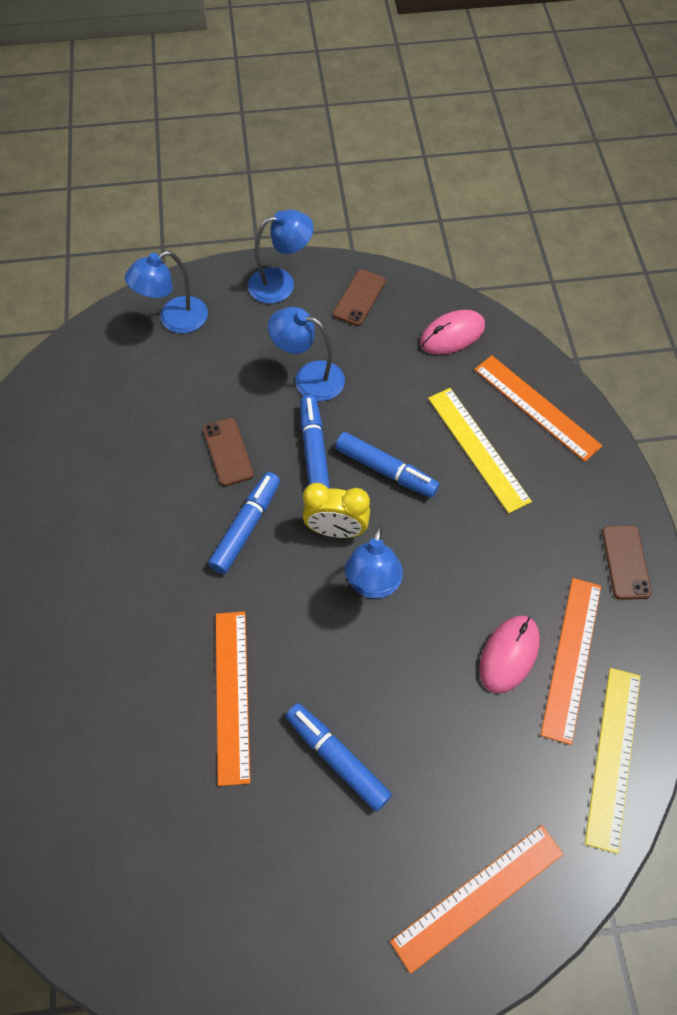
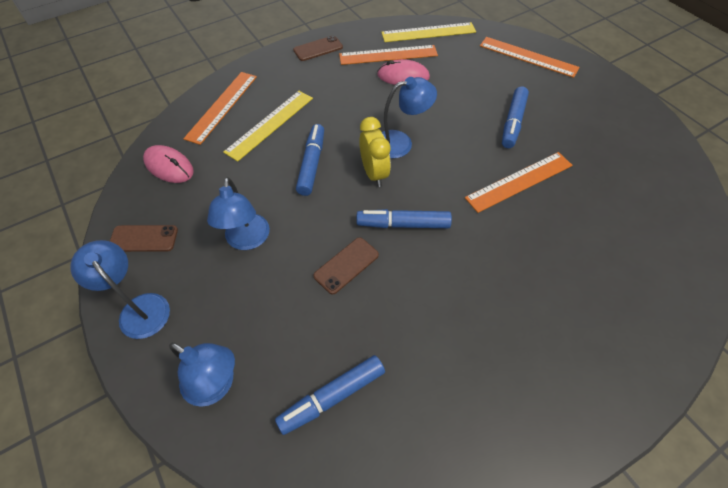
camera: 115 degrees left, 5 degrees down
blue marker [300,395,330,488] -> blue marker moved to [275,355,385,435]

